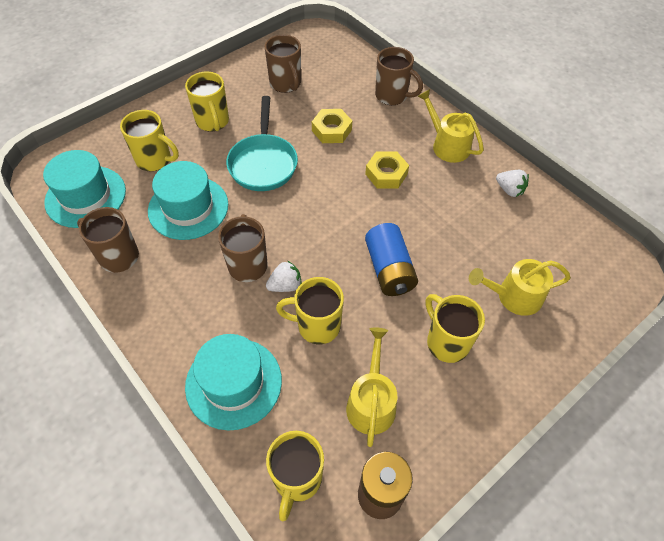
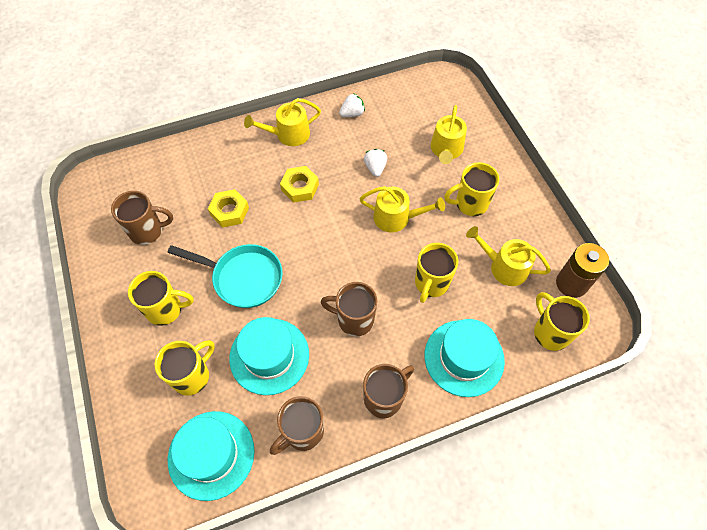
camera: 70 degrees left, 5 degrees up
white strawberry [266,260,302,292] -> white strawberry moved to [364,149,387,177]
yellow mug [266,431,324,521] -> yellow mug turned 150 degrees counterclockwise [534,292,590,351]
blue battery [365,223,418,296] -> yellow watering can [359,186,445,233]
brown mug [375,47,423,105] -> brown mug moved to [363,364,414,418]

